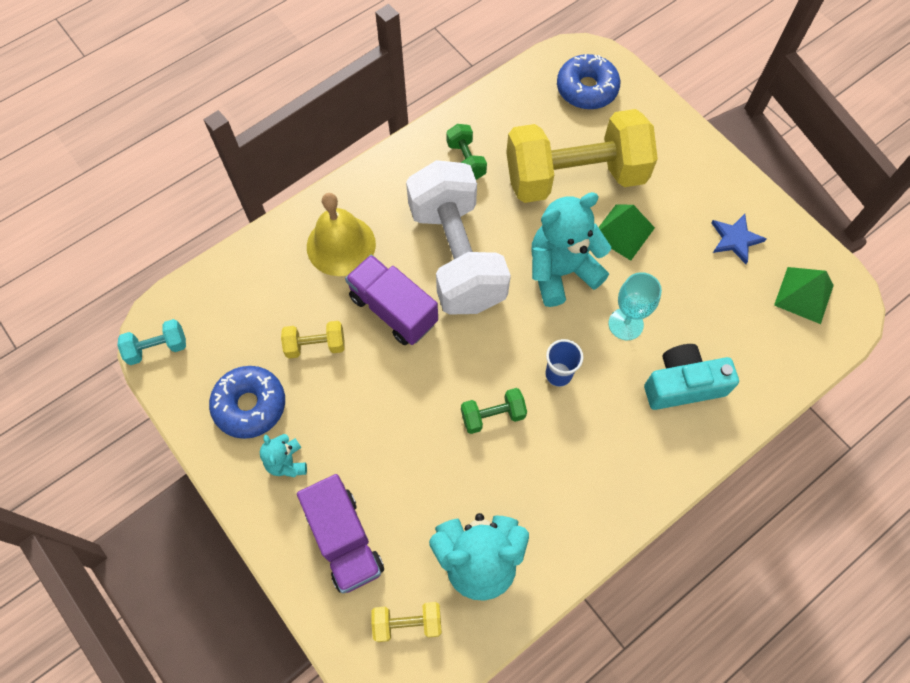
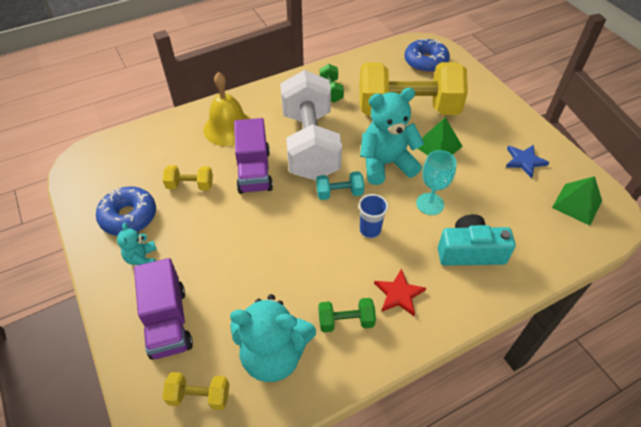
camera: 10 degrees right, 15 degrees down
turquoise dumbbell [117,319,186,365] -> turquoise dumbbell moved to [316,171,364,200]
purple truck [345,255,438,345] -> purple truck turned 150 degrees counterclockwise [234,118,273,194]
green dumbbell [461,388,527,434] -> green dumbbell moved to [319,298,376,332]
none -> red star [374,268,426,316]

